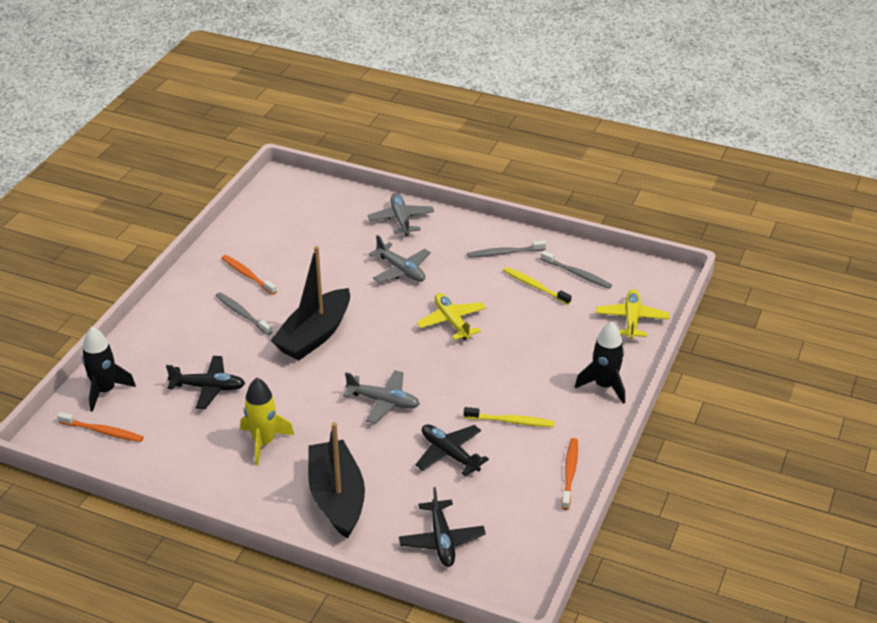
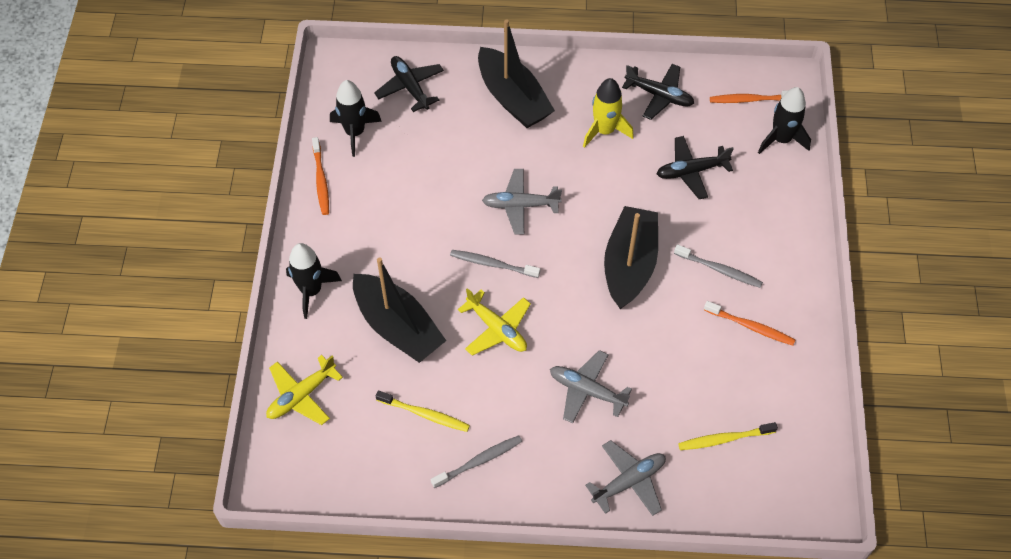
camera: 160 degrees right, 20 degrees up
grey plane [367,193,434,236] -> grey plane turned 90 degrees counterclockwise [585,440,666,516]
black plane [415,424,489,476] -> black plane moved to [622,64,694,120]
yellow toothbrush [464,407,555,427] -> yellow toothbrush moved to [678,422,778,450]
grey toothbrush [541,251,612,289] -> grey toothbrush moved to [450,250,540,278]
yellow plane [596,289,669,339] -> yellow plane turned 60 degrees clockwise [266,355,343,425]
none -> black rocket [330,80,382,157]
none -> black boat [353,257,446,363]

